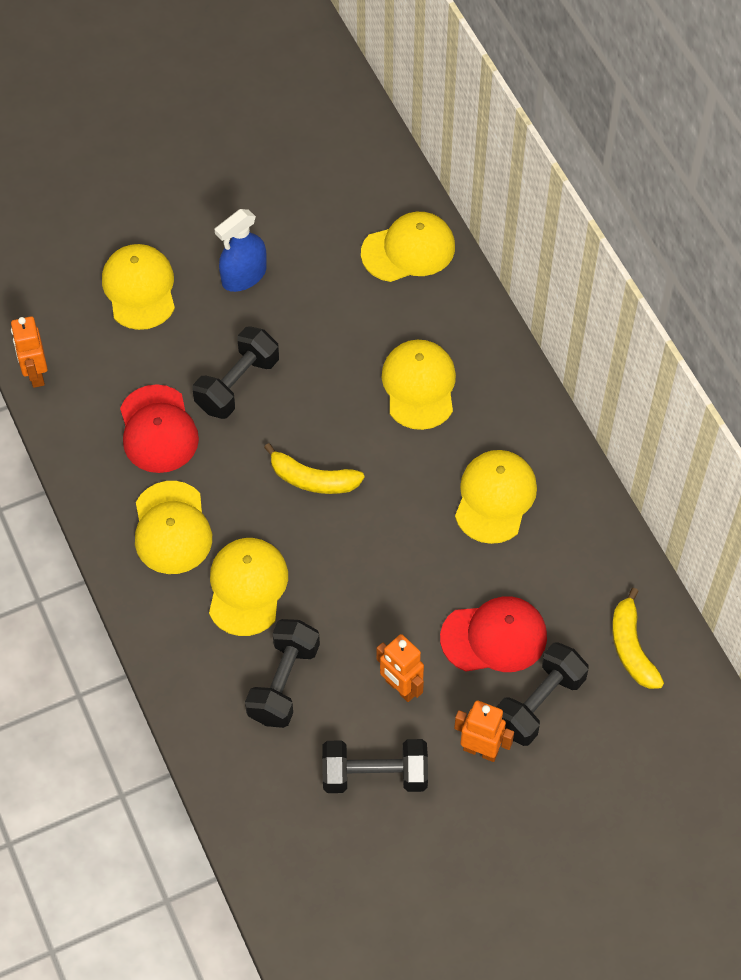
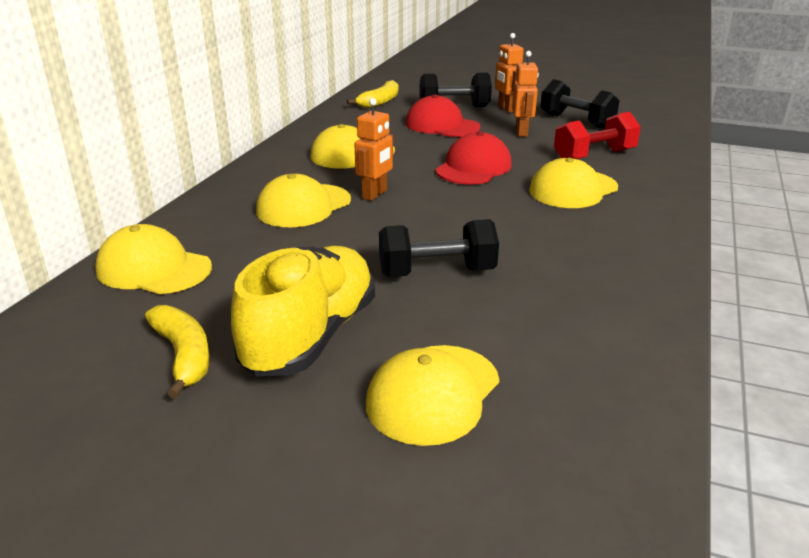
camera: 135 degrees left, 30 degrees down
orange robot [11,316,48,388] -> orange robot moved to [354,98,393,201]
red cap [120,384,199,473] -> red cap moved to [435,131,512,185]
yellow cap [135,481,212,574] -> none
blue spray bottle [214,209,267,292] -> yellow shoe [231,246,375,377]
black dumbbell [245,619,320,728] -> red dumbbell [554,112,641,159]
yellow banana [264,443,365,494] -> yellow banana moved to [145,305,210,398]

